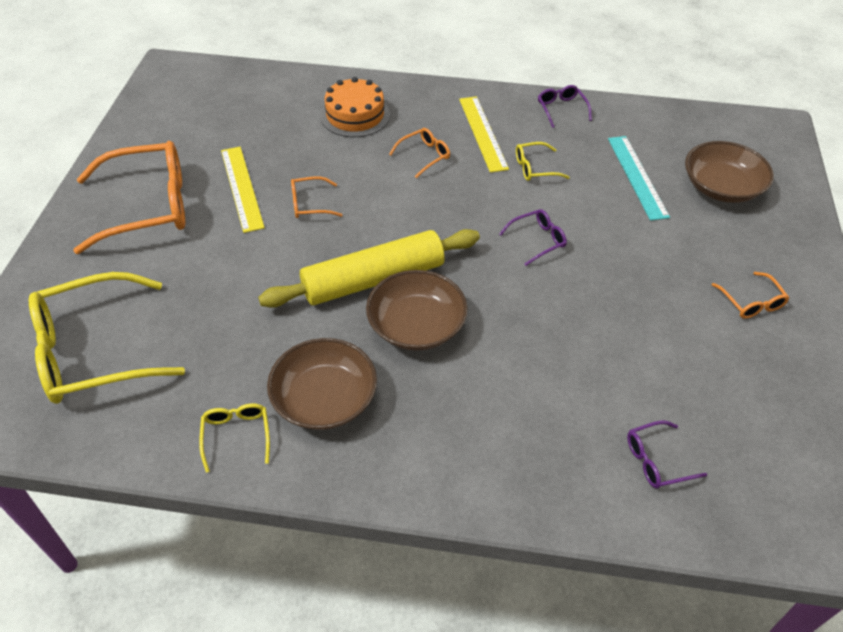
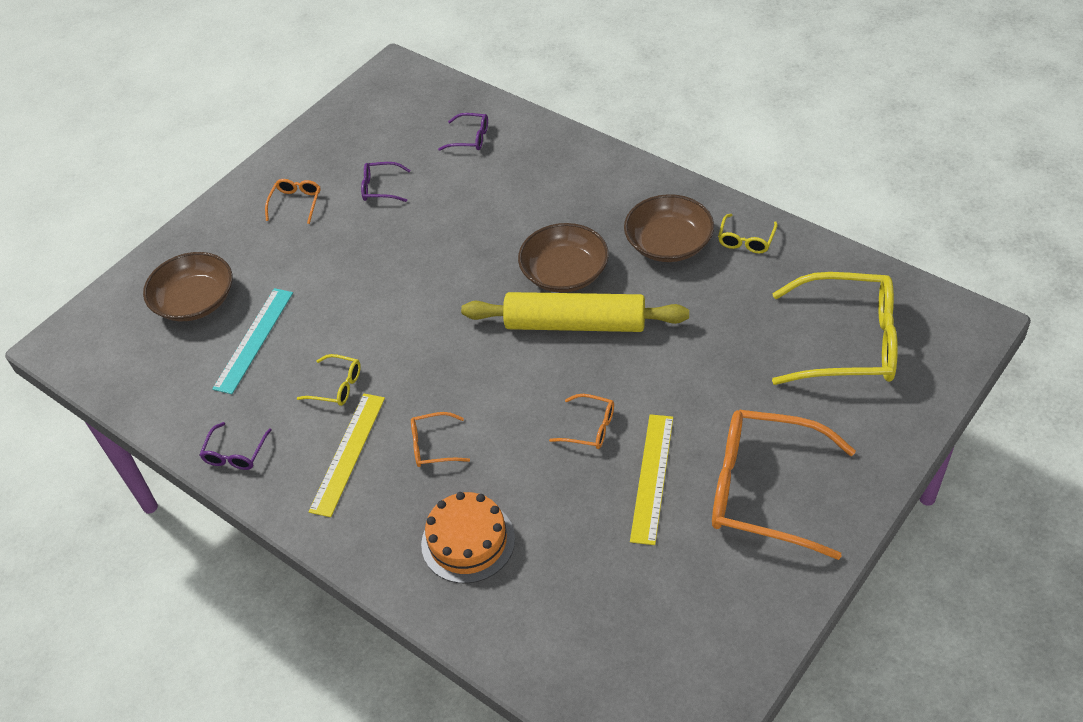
camera: 145 degrees left, 0 degrees up
purple glasses [499,209,567,266] -> purple glasses moved to [361,162,410,202]

